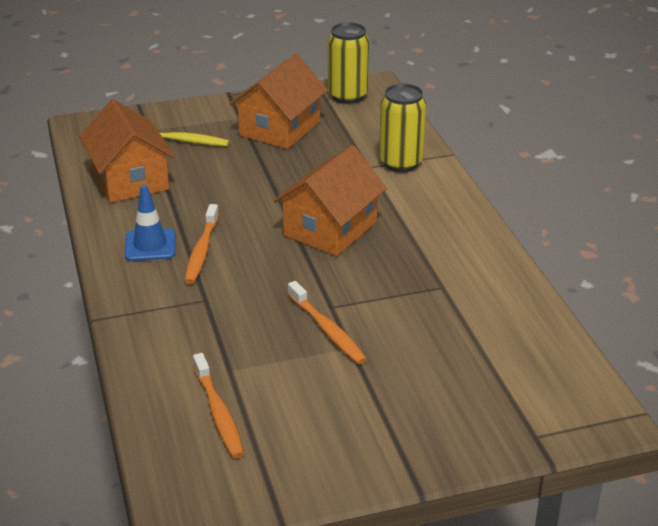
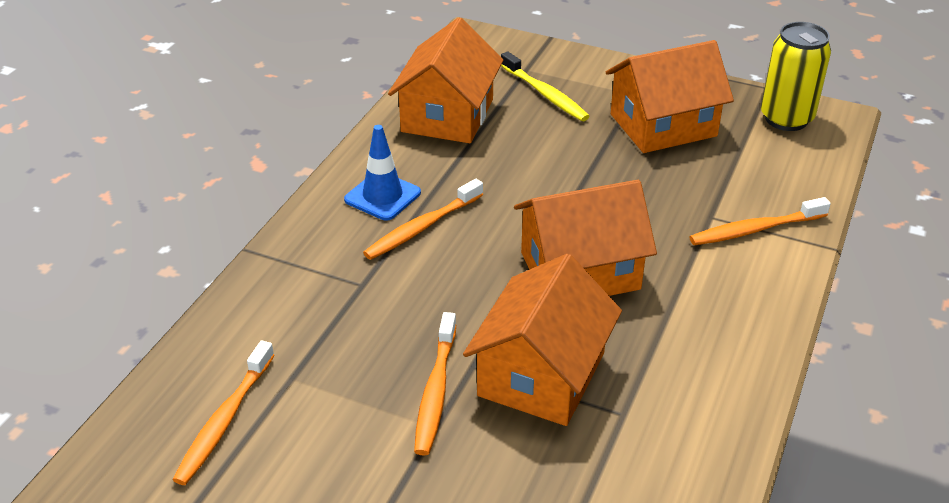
camera: 40 degrees right, 5 degrees up
yellow can [379,84,426,172] -> orange toothbrush [690,197,831,245]
none -> orange house [463,254,622,426]

